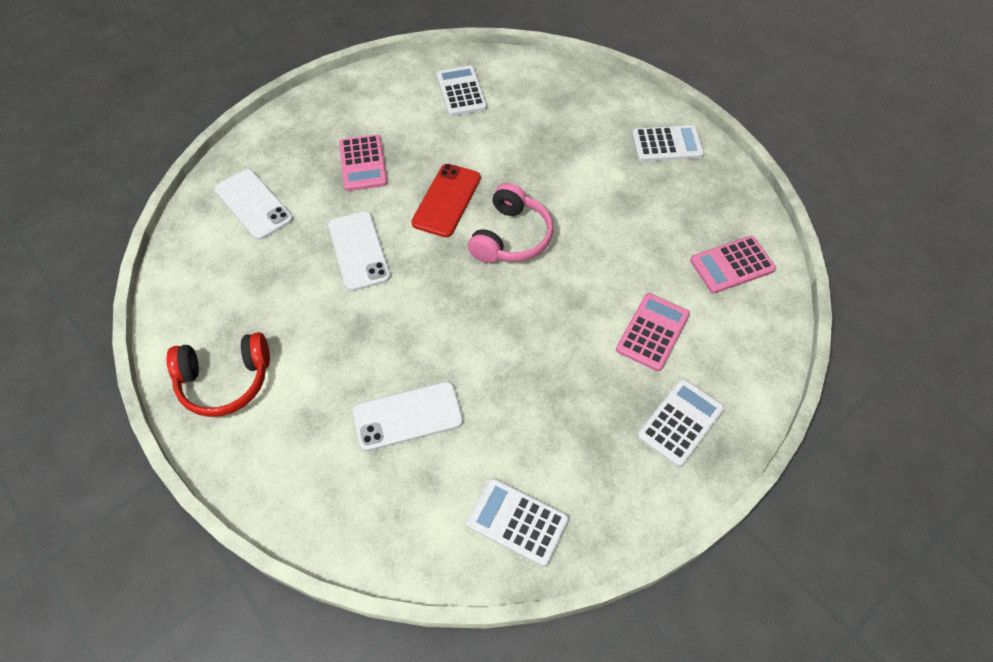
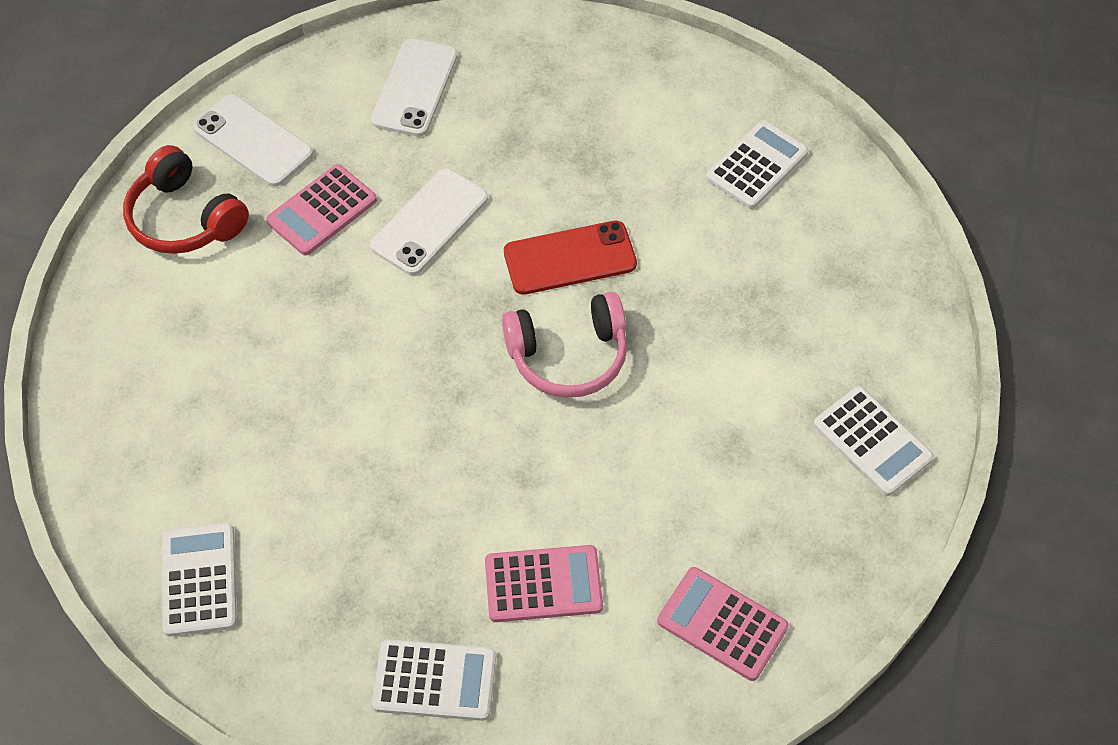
camera: 55 degrees right, 0 degrees up
pink calculator [339,134,388,191] -> pink calculator moved to [266,164,377,256]
white phone [353,382,463,451] -> white phone moved to [193,94,313,187]

